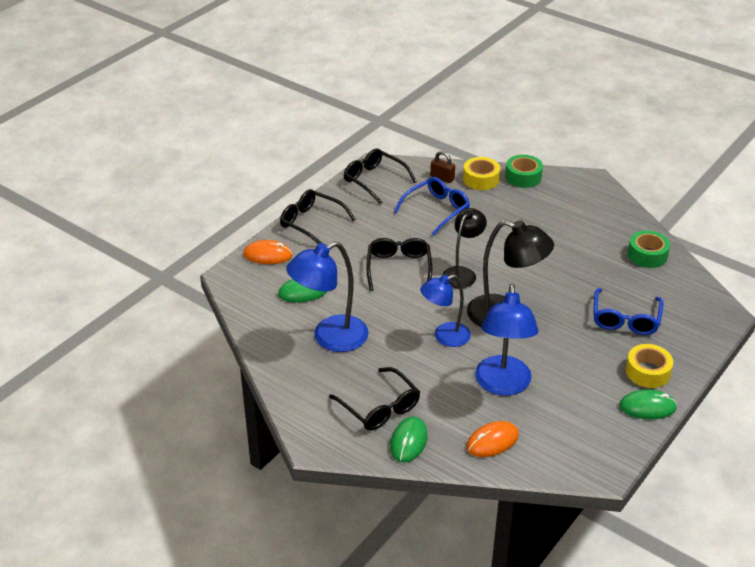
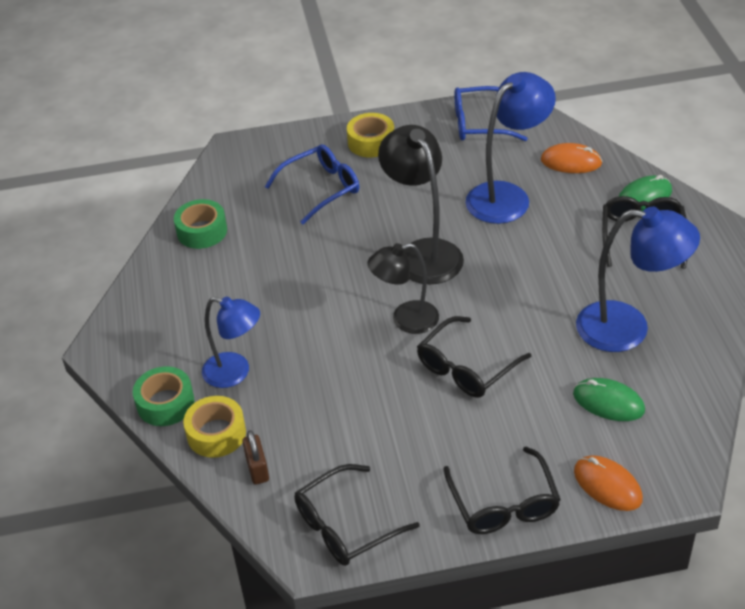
camera: 135 degrees left, 5 degrees up
black glasses [344,149,417,204] -> black glasses turned 60 degrees clockwise [294,464,420,566]
blue glasses [394,177,470,236] -> blue glasses moved to [454,86,528,141]
blue lamp [420,274,471,347] -> blue lamp moved to [202,297,260,388]
green mouse [619,389,677,419] -> none

